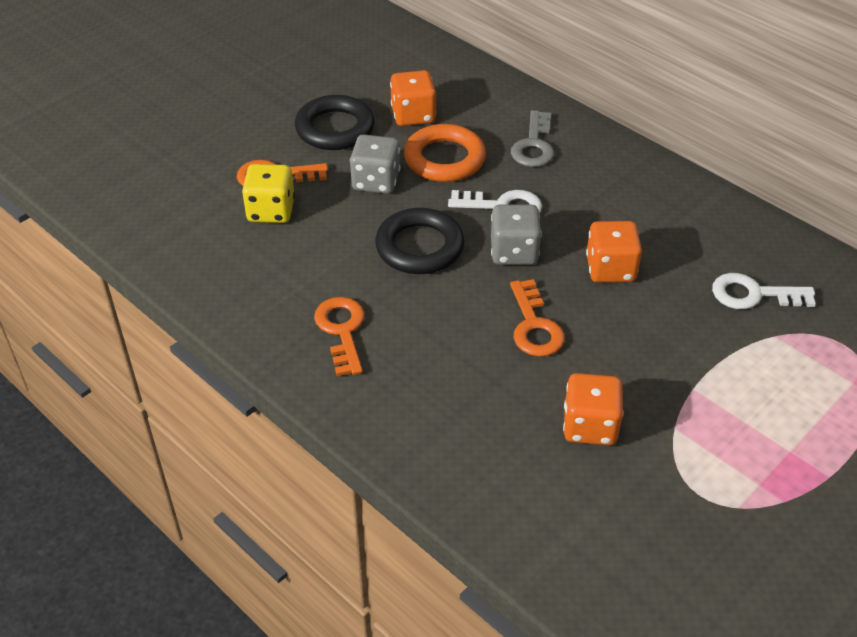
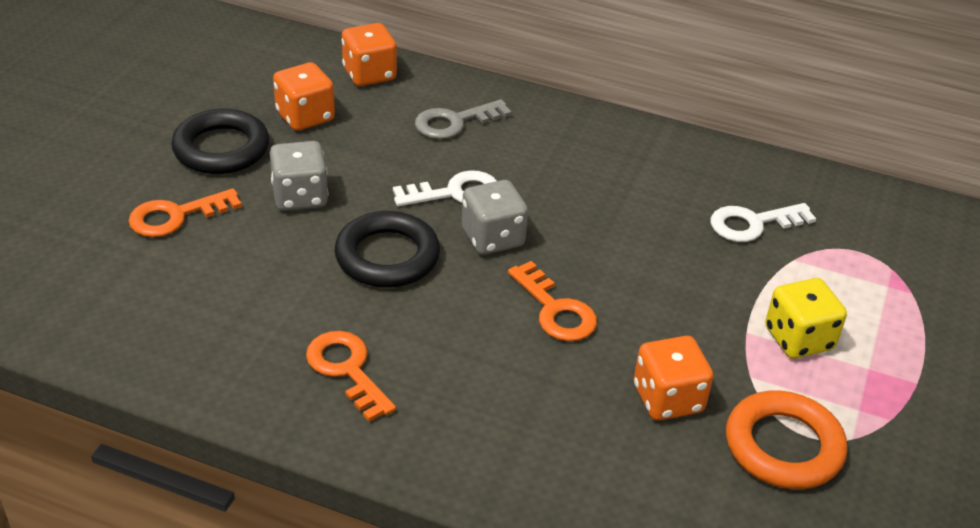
camera: 25 degrees left, 5 degrees down
yellow dice [242,164,295,223] -> yellow dice moved to [765,278,847,359]
orange ring [404,124,486,182] -> orange ring moved to [726,390,847,489]
grey key [511,110,554,167] -> grey key turned 75 degrees clockwise [415,99,512,139]
orange dice [586,221,642,283] -> orange dice moved to [342,23,397,86]

